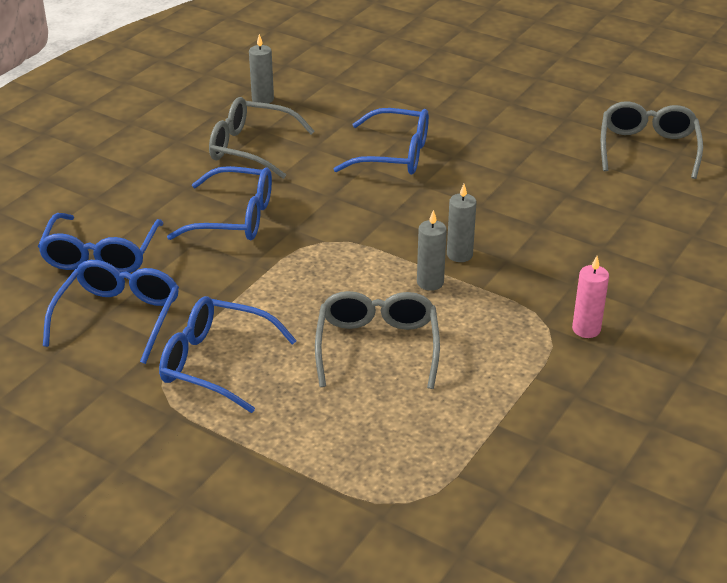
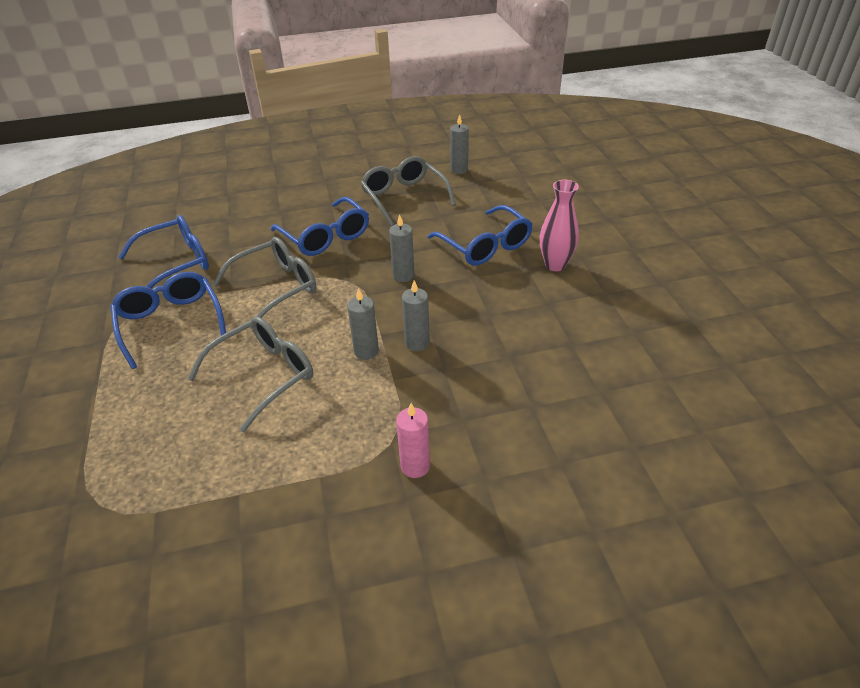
camera: 45 degrees right, 5 degrees up
blue glasses [38,213,164,273] -> none
grey glasses [601,101,703,179] -> grey glasses moved to [212,237,317,329]
none -> grey candle [389,214,415,282]
none -> pink vase [540,180,579,271]

